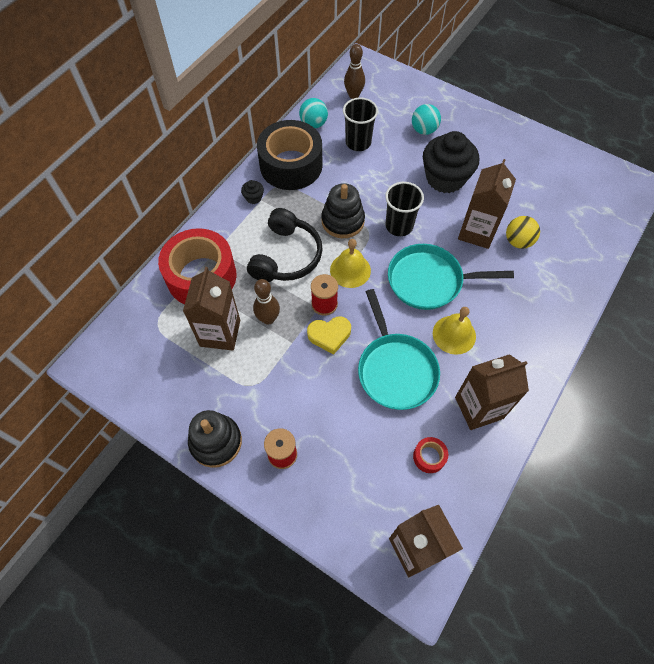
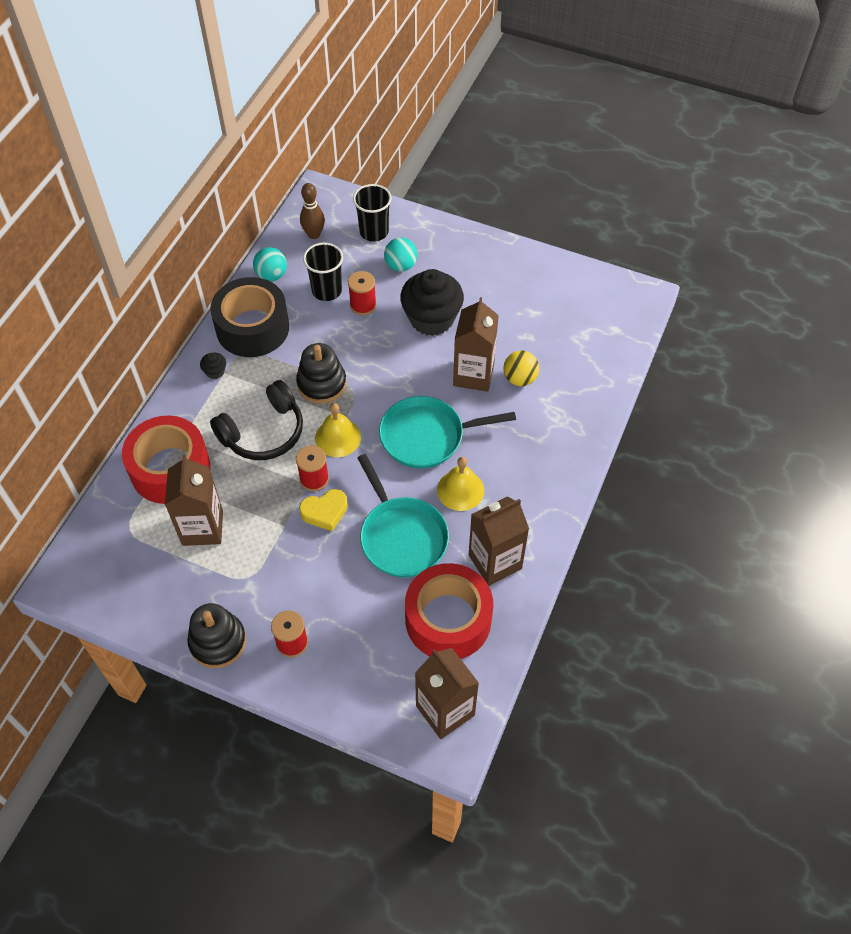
camera: 10 degrees left, 5 degrees down
black headphones [247,208,323,282] -> black headphones turned 45 degrees clockwise [210,380,303,460]
brown bowling pin [253,279,280,325] -> none
black cup [385,182,424,236] -> black cup moved to [353,184,392,242]
red tape [413,437,448,473] -> red tape [405,563,493,659], size x2.50
none -> red spool [348,271,376,315]

